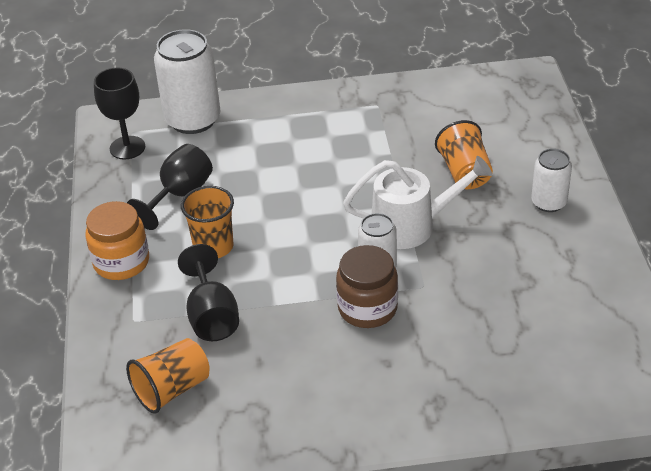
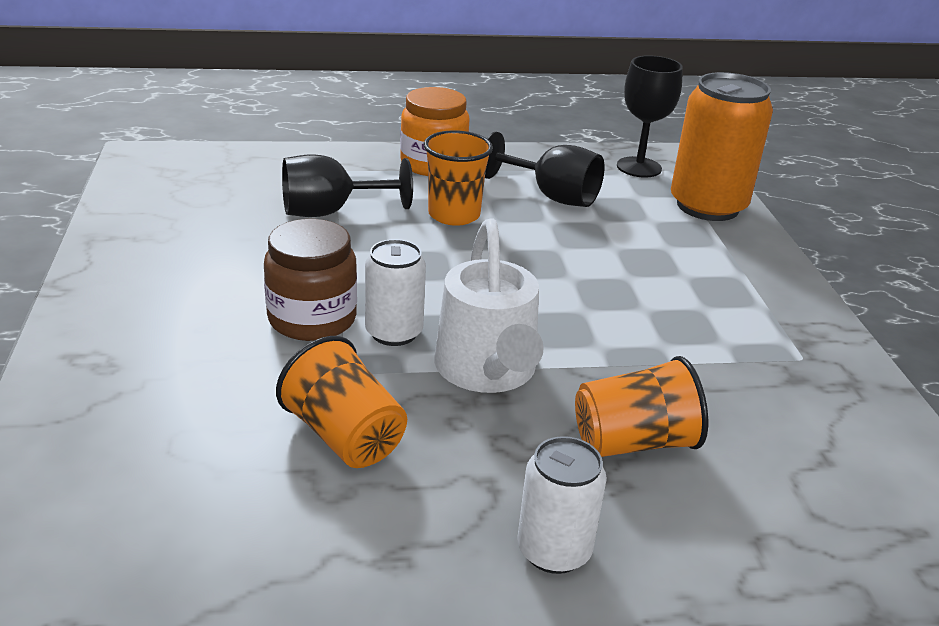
camera: 85 degrees right, 10 degrees down
orange cup [126,338,210,414] -> orange cup moved to [276,336,407,468]
white can [154,29,220,134] -> orange can [671,72,773,221]

